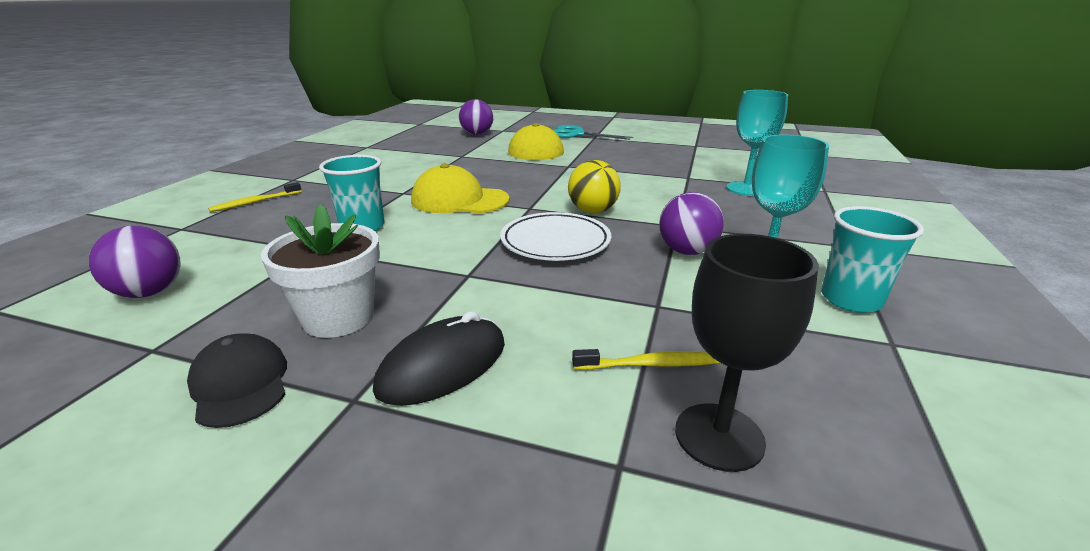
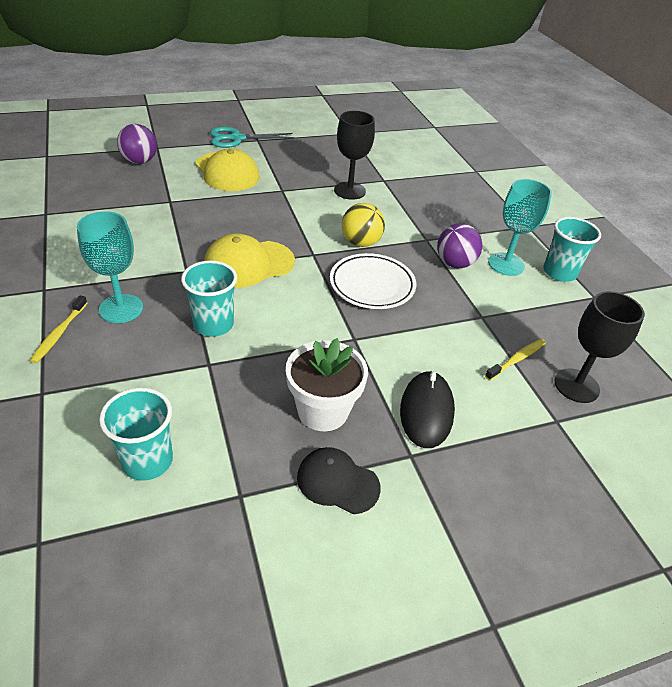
camera: 40 degrees left, 15 degrees up
purple ball [89,226,180,298] -> turquoise cup [99,388,173,481]
turquoise goblet [726,90,788,196] -> turquoise goblet moved to [77,211,143,323]
none -> black goblet [334,111,375,200]

